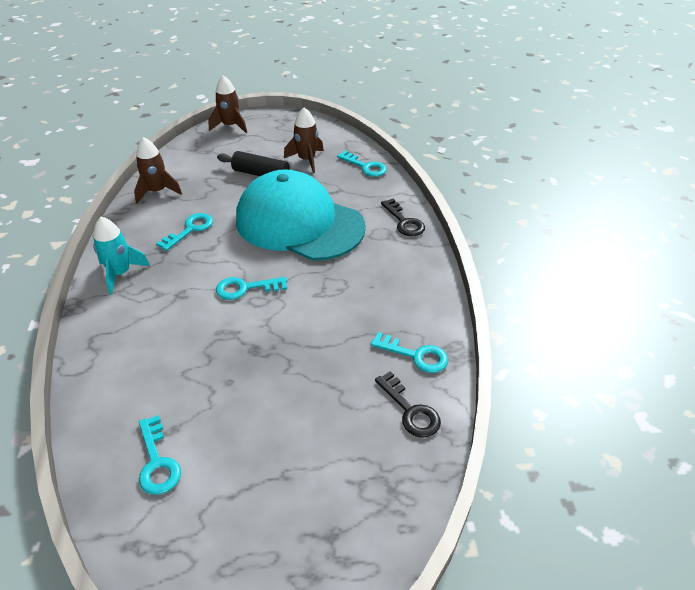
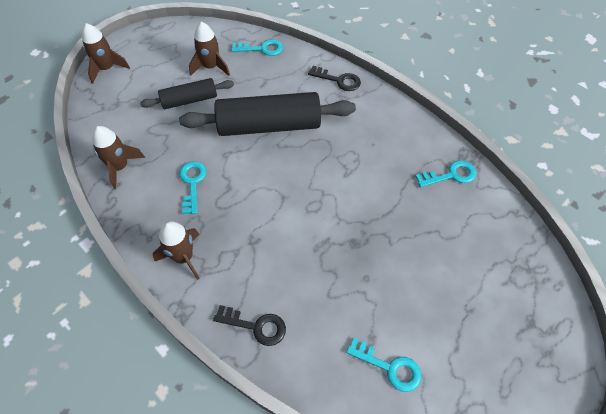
camera: 40 degrees left, 15 degrees up
turquoise rocket [93,217,150,295] -> brown rocket [153,221,200,280]
turquoise key [216,277,287,300] -> none
turquoise cap [236,169,366,261] -> black rolling pin [179,92,356,136]
black key [375,371,441,438] -> black key moved to [213,305,286,346]

